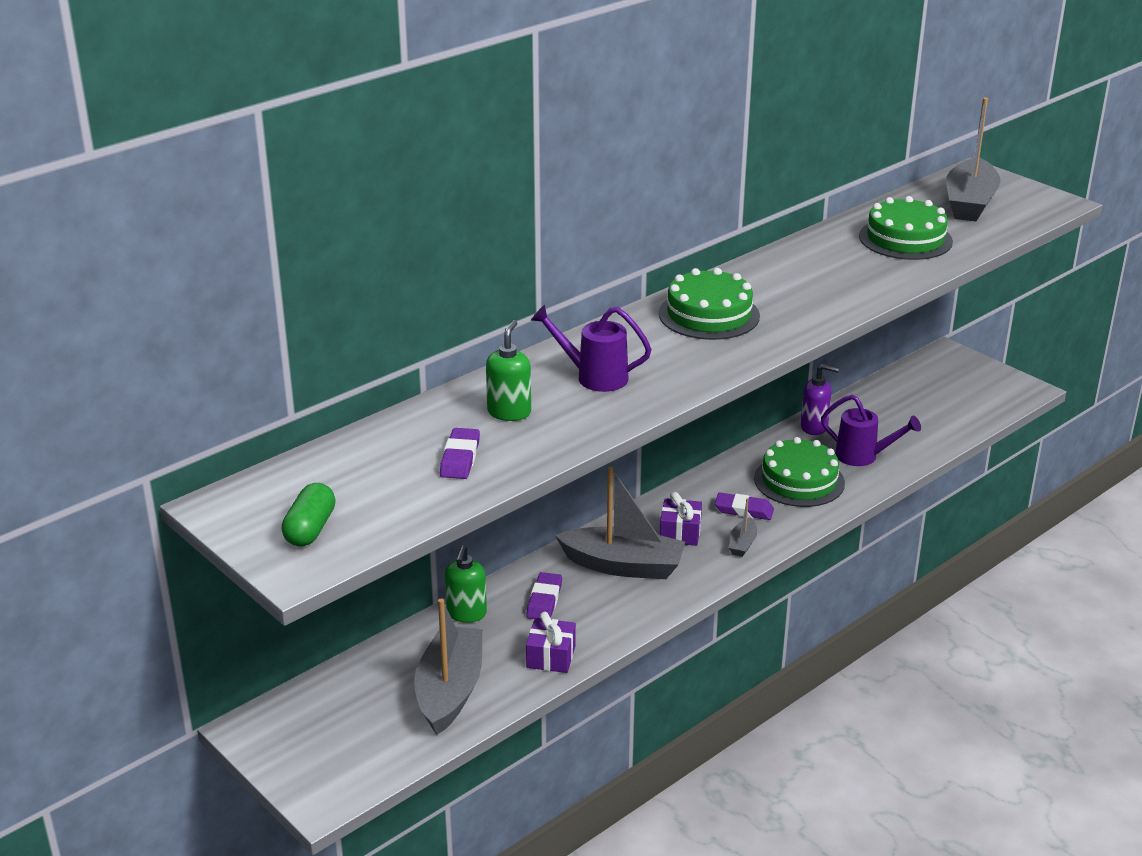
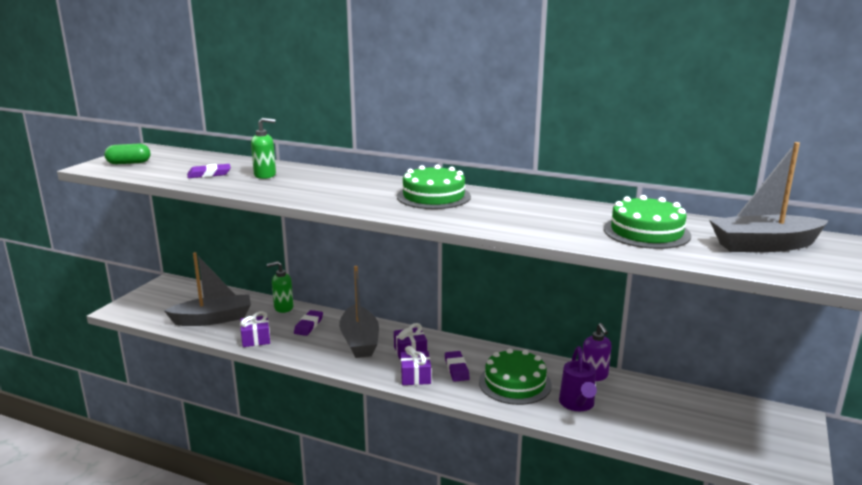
camera: 65 degrees right, 10 degrees down
purple eraser [526,572,562,619] -> purple eraser turned 60 degrees counterclockwise [294,310,323,336]
purple watering can [531,305,652,392] -> none
grey boat [729,498,757,557] -> purple gift [400,346,431,385]

